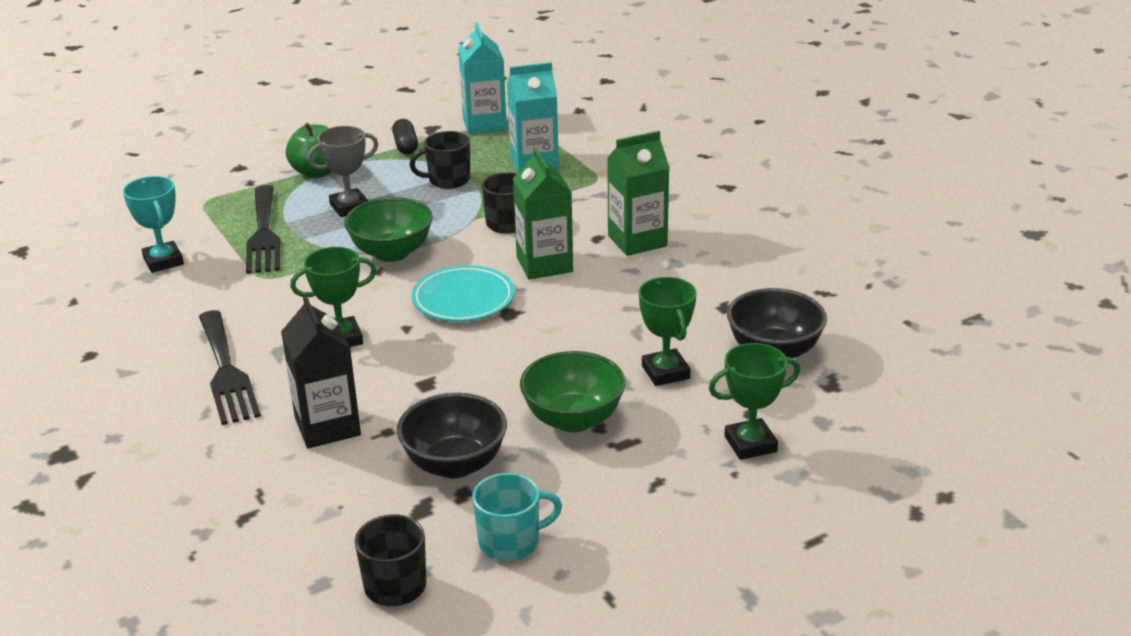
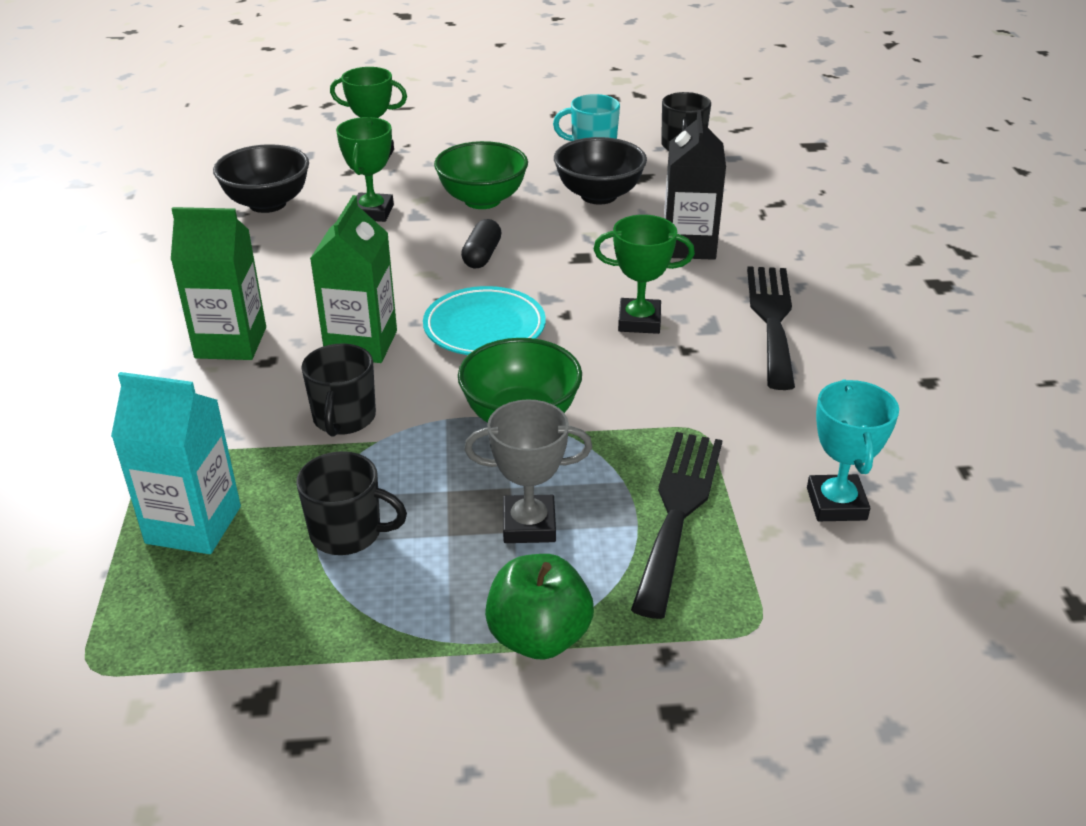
camera: 155 degrees left, 5 degrees up
black capsule [392,119,418,154] -> black capsule moved to [461,219,502,268]
turquoise carton [458,22,507,134] -> none

